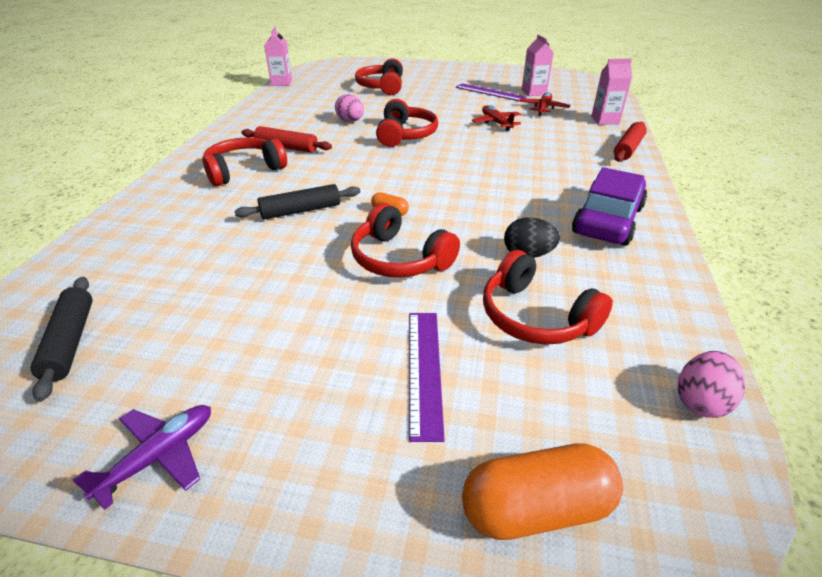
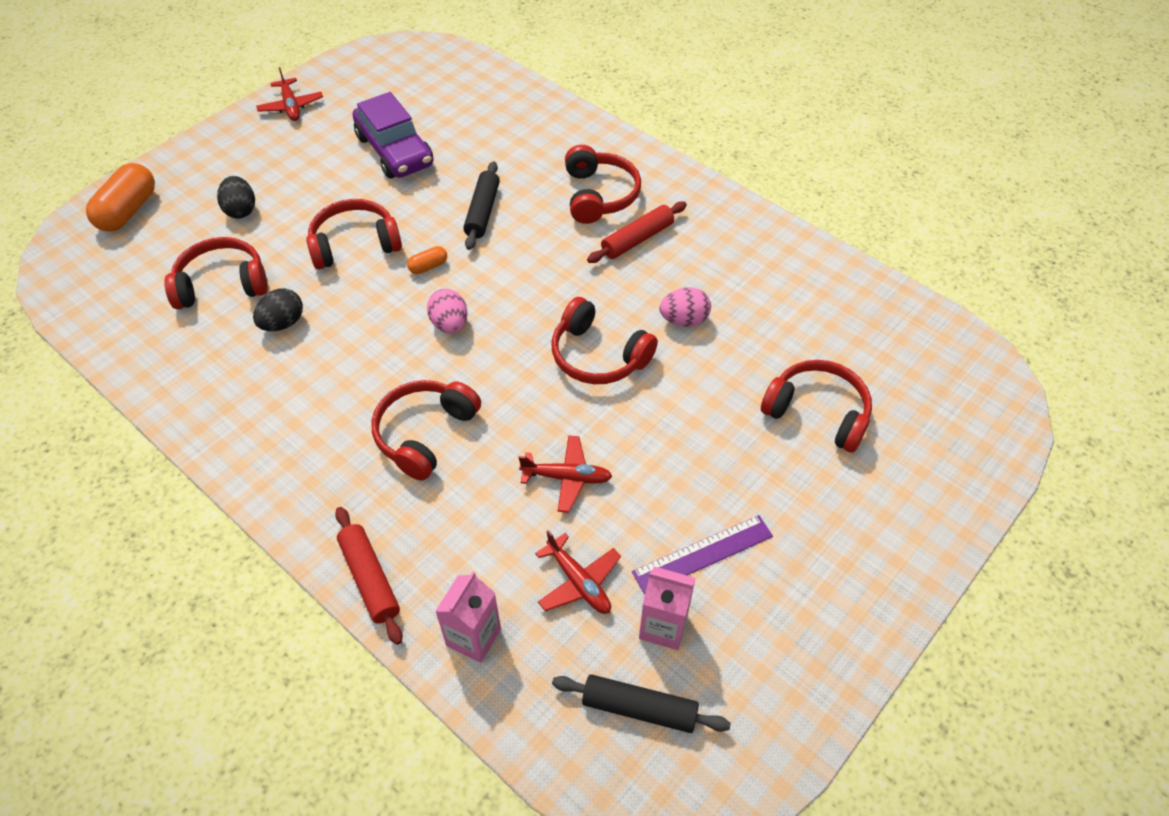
camera: 120 degrees right, 15 degrees up
black rolling pin [30,277,93,402] -> black rolling pin moved to [552,674,731,733]
purple plane [72,405,211,510] -> red plane [256,67,323,121]
pink carton [264,27,292,86] -> none
purple ruler [409,313,445,442] -> black egg [217,176,255,219]
purple car [572,167,647,246] -> purple car moved to [353,92,433,178]
pink egg [678,351,745,418] -> pink egg moved to [427,289,468,334]
none -> red headphones [371,380,481,481]

